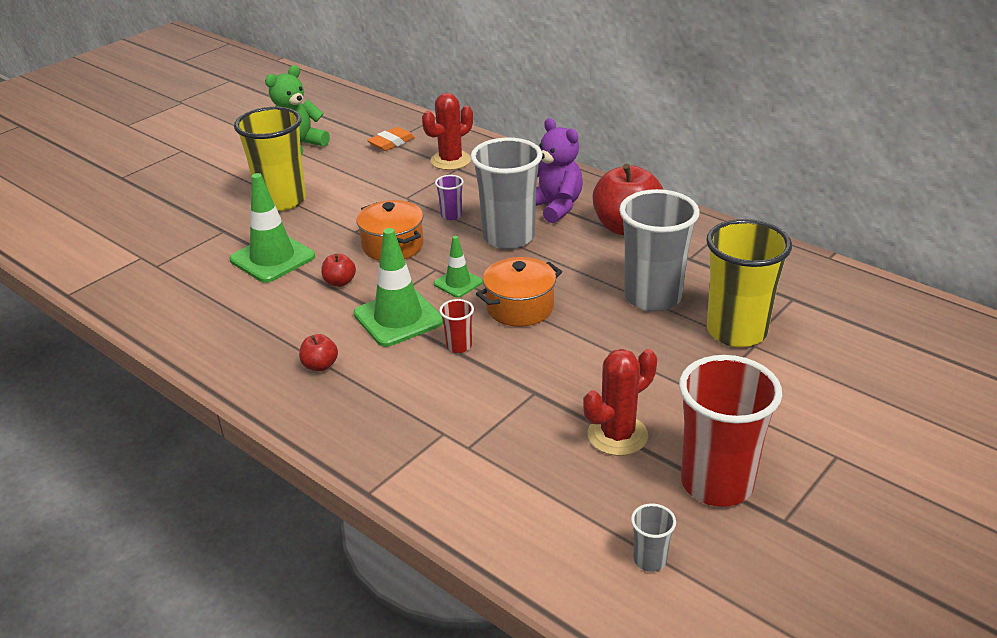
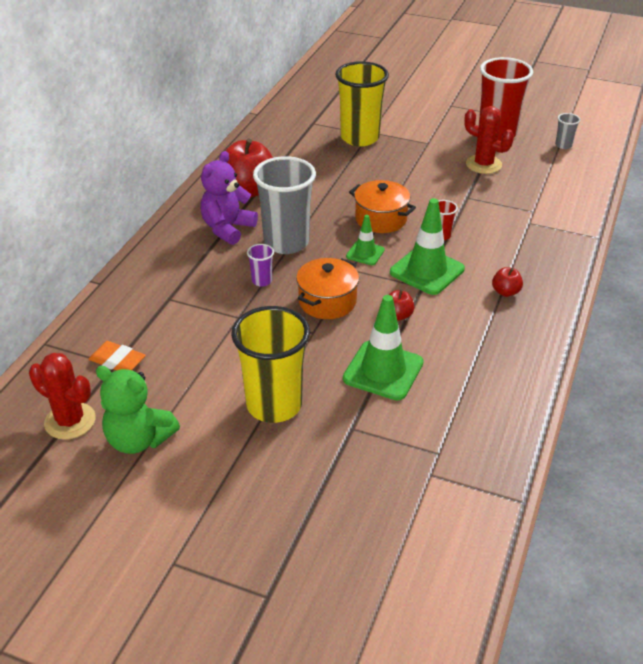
camera: 110 degrees left, 5 degrees up
red cactus [422,93,473,170] -> red cactus moved to [29,353,96,440]
grey cup [619,189,700,312] -> none

